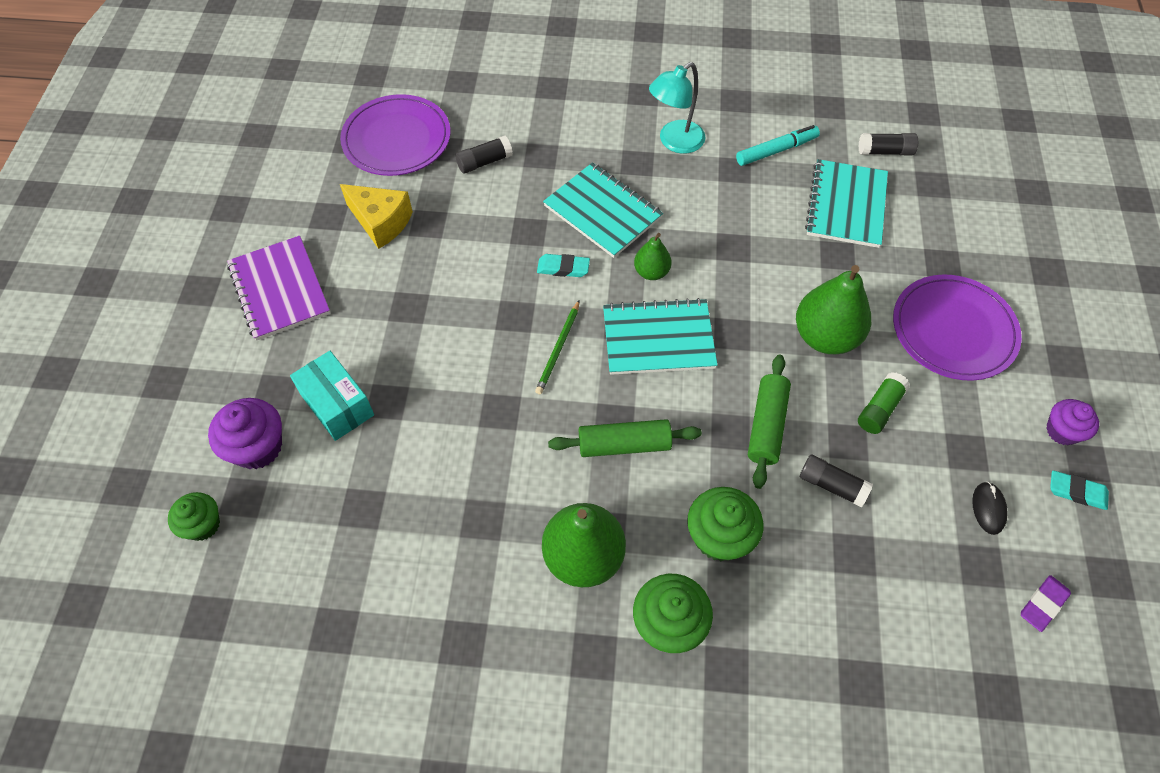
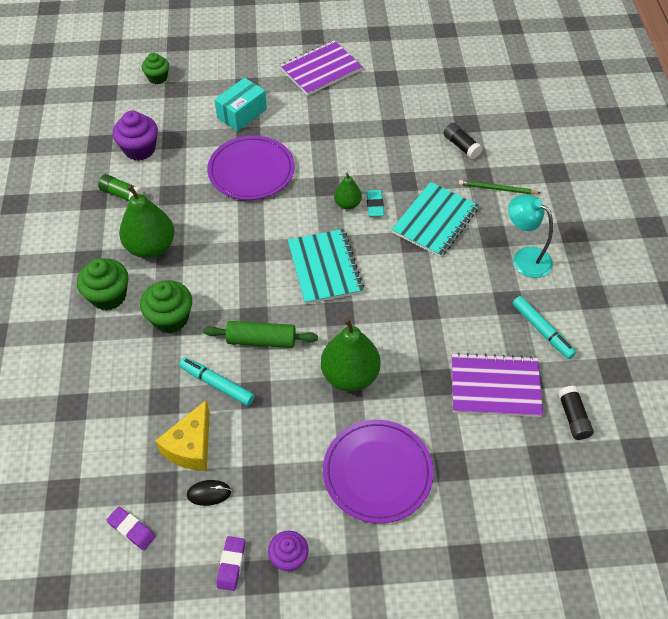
camera: 80 degrees right, 5 degrees down
purple cupcake [208,398,282,469] -> purple cupcake moved to [113,111,158,161]
purple plate [340,94,451,176] -> purple plate moved to [207,135,295,200]
yellow cheese [340,184,413,249] -> yellow cheese moved to [155,400,210,471]
green pencil [535,300,580,394] -> green pencil moved to [459,180,540,194]
green rolling pin [548,419,702,457] -> none
green pear [634,233,672,280] -> green pear moved to [334,173,362,209]
black glue stick [800,454,873,507] -> turquoise marker [179,357,255,406]
turquoise notebook [805,159,888,248] -> purple notebook [452,353,543,417]
green glue stick [858,372,910,434] -> green glue stick moved to [98,174,143,201]
turquoise eraser [1050,470,1109,510] -> purple eraser [217,536,245,591]

